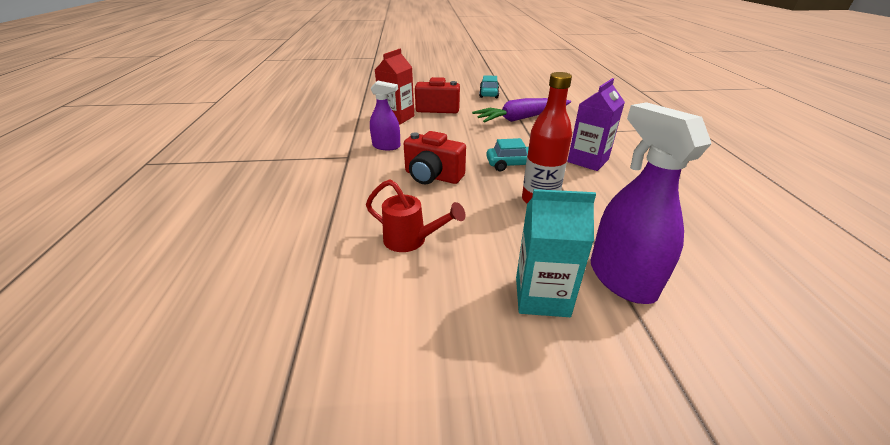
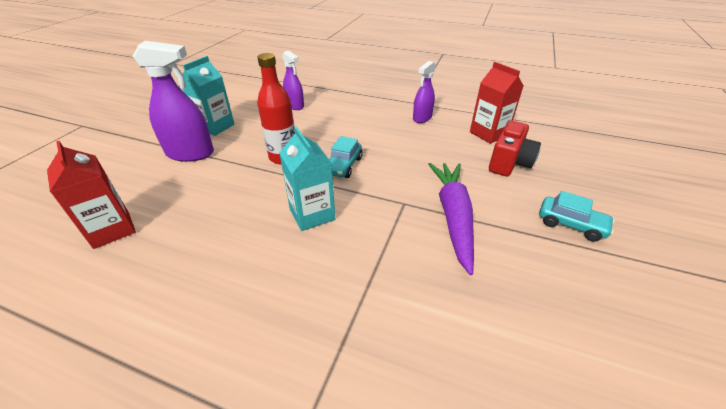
camera: 115 degrees right, 5 degrees up
red watering can [366,179,465,252] -> purple spray bottle [282,51,304,110]
red camera [404,131,466,184] -> none
purple carton [567,78,625,171] -> turquoise carton [279,126,335,231]
none -> red carton [47,141,136,249]

